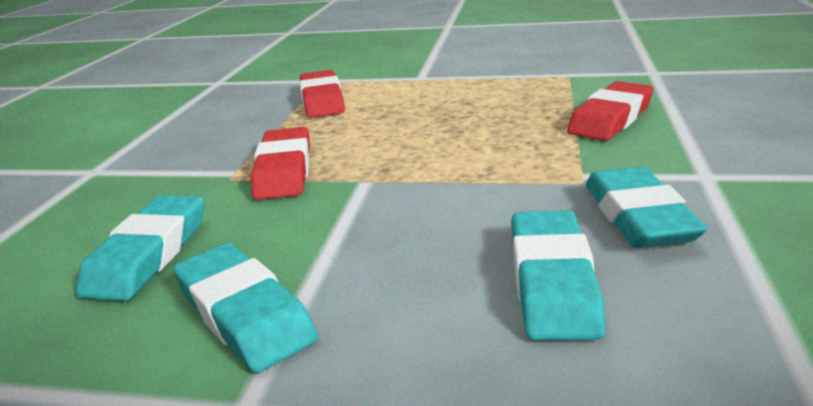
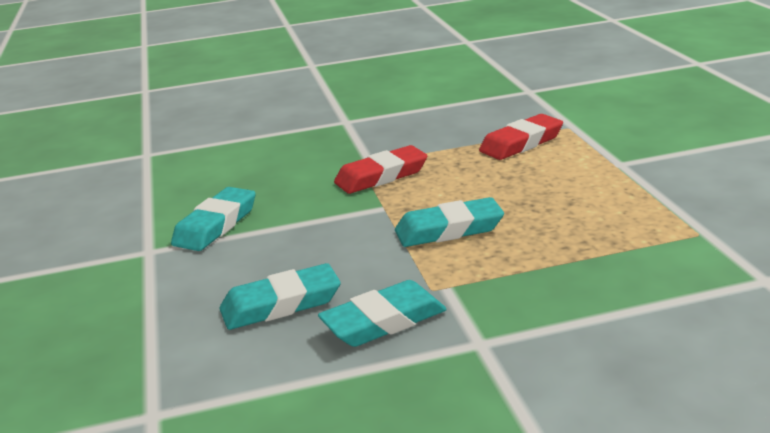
camera: 65 degrees right, 0 degrees up
turquoise eraser [76,195,204,301] -> turquoise eraser moved to [395,197,504,247]
red eraser [567,81,653,141] -> none

